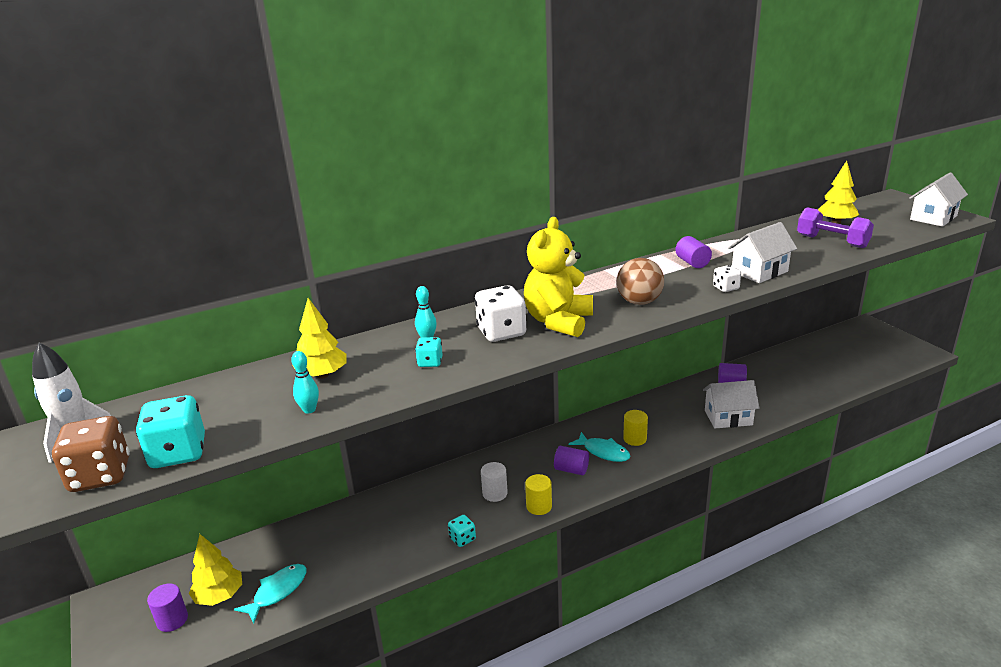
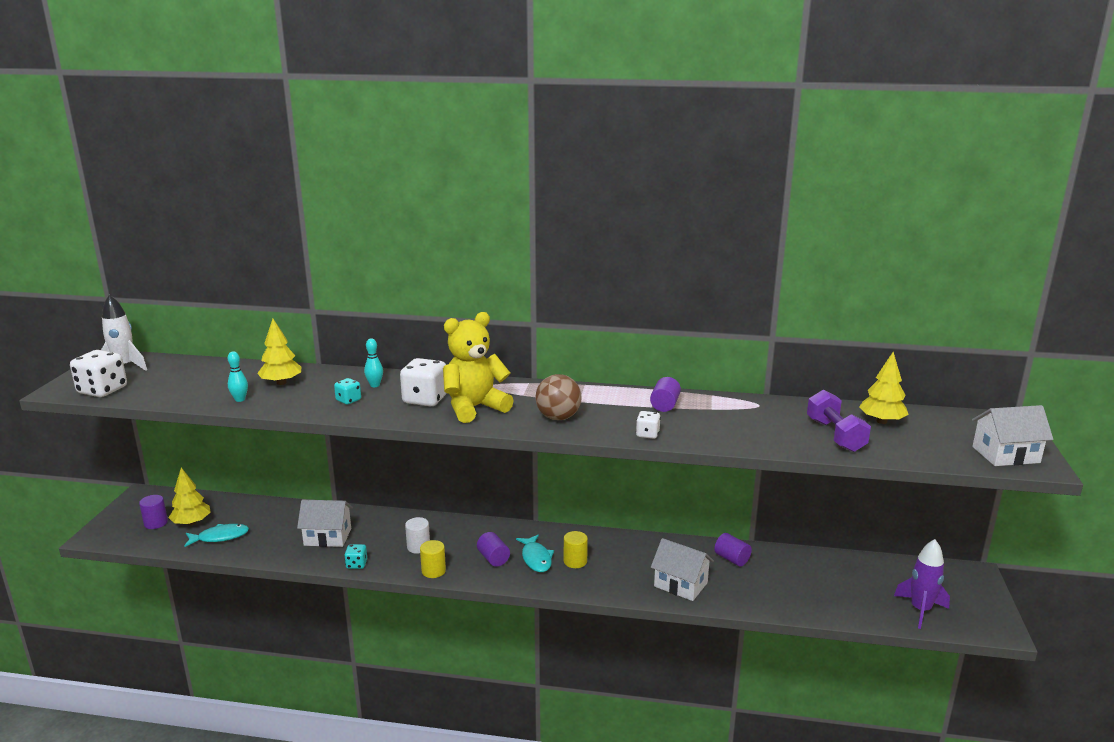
camera: 35 degrees right, 5 degrees down
brown dice [52,416,130,492] -> white dice [70,350,127,397]
turquoise dice [136,395,205,468] -> none
white house [728,222,797,283] -> white house moved to [297,500,353,547]
none -> purple rocket [894,539,950,629]

